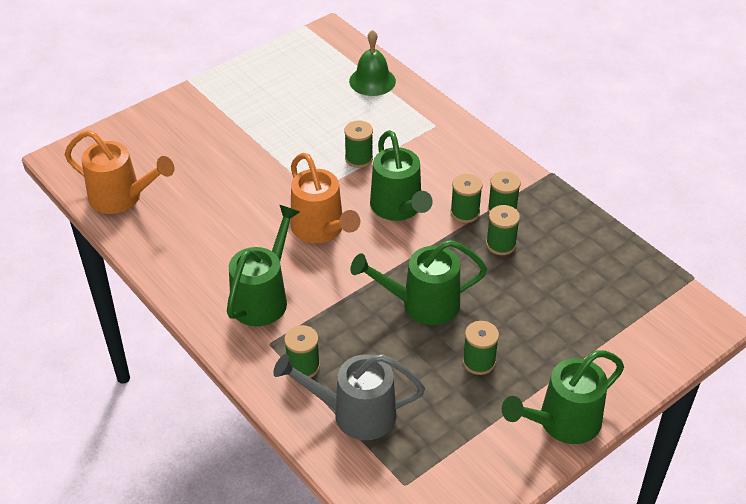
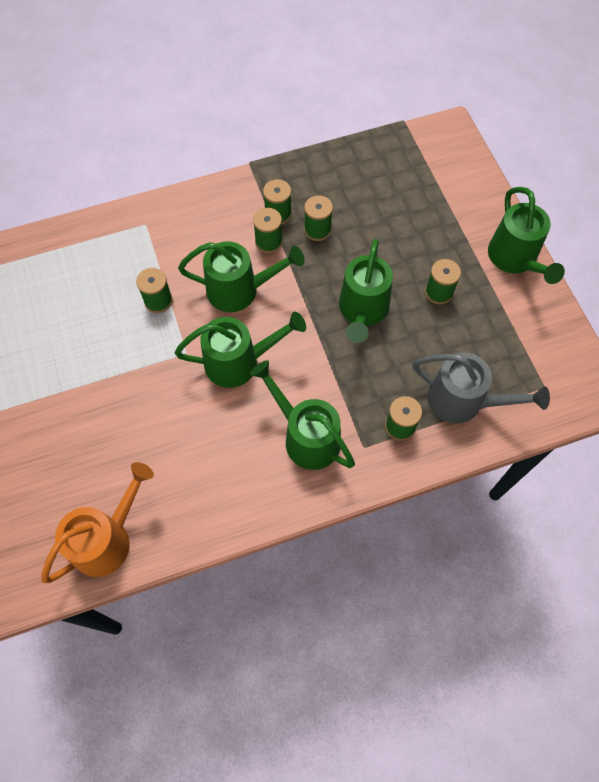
camera: 70 degrees left, 20 degrees up
grey watering can [273,354,425,440] -> grey watering can turned 90 degrees counterclockwise [412,352,550,423]
orange watering can [291,153,360,243] -> green watering can [175,312,306,388]
green bell [349,30,396,96] -> none

